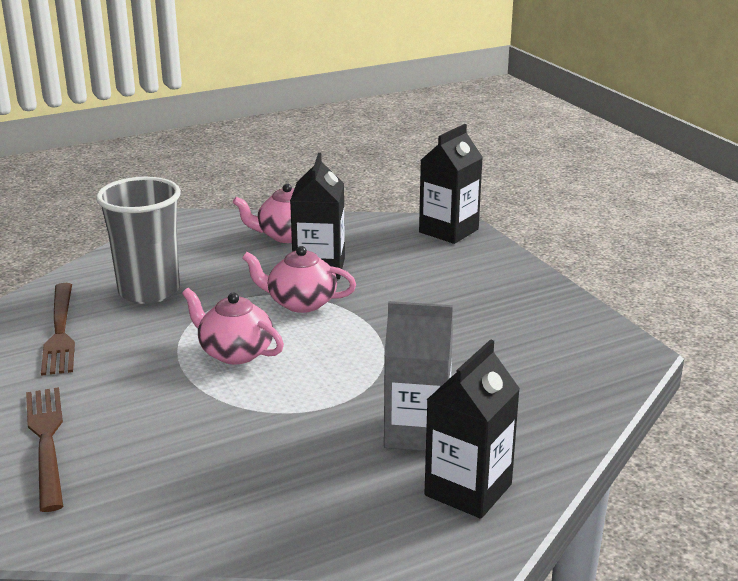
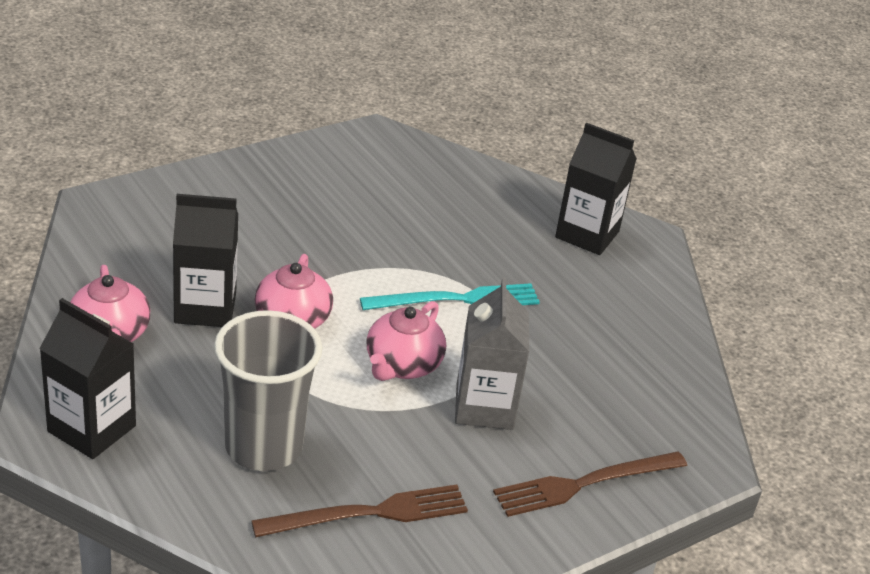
camera: 100 degrees left, 10 degrees up
grey carton [384,301,453,451] -> grey carton moved to [455,277,529,430]
black carton [419,124,483,244] -> black carton moved to [39,298,136,459]
none -> turquoise fork [360,283,540,310]

